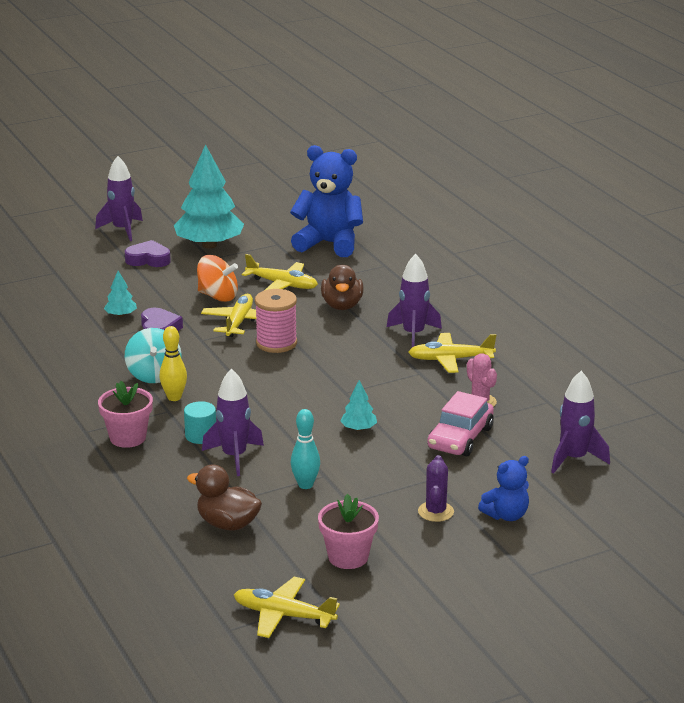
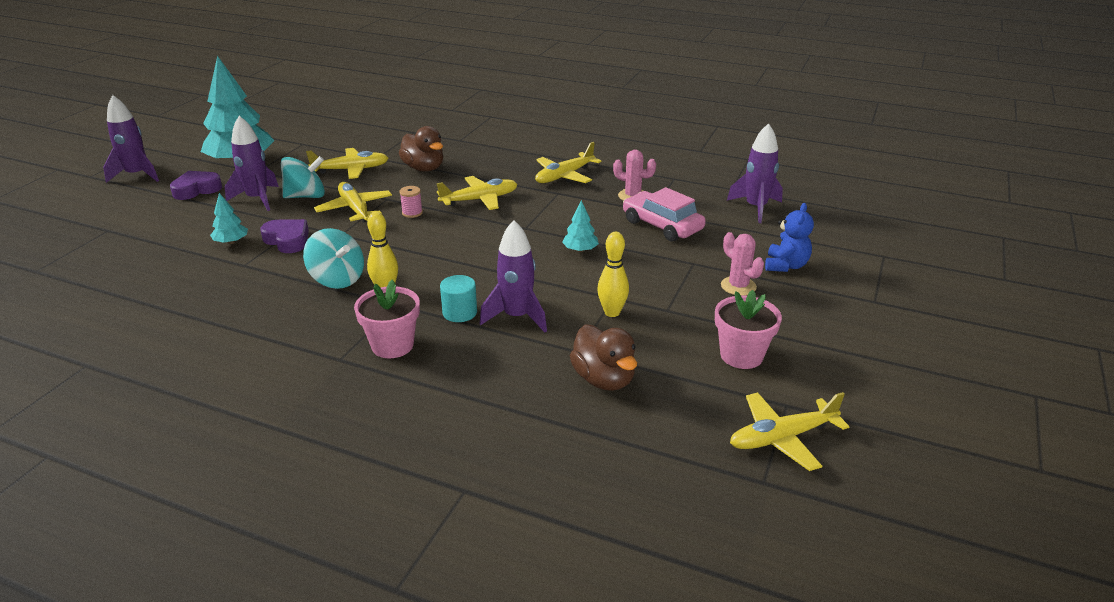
camera: 40 degrees left, 5 degrees up
brown duck [187,465,262,531] -> brown duck turned 105 degrees counterclockwise [570,324,637,391]
orange spinning top [197,255,238,302] -> turquoise spinning top [281,156,325,198]
pink spool [255,289,297,353] -> pink spool [400,186,423,218], size x0.50
blue teddy bear [290,145,363,257] -> none
turquoise bowling pin [291,409,320,489] -> yellow bowling pin [597,232,629,317]
purple rocket [387,254,442,347] -> purple rocket moved to [225,116,279,211]
purple cactus [418,455,454,522] -> pink cactus [721,232,764,296]
pink car [427,391,494,457] -> pink car turned 150 degrees clockwise [623,187,706,242]
none -> yellow plane [437,176,518,210]

